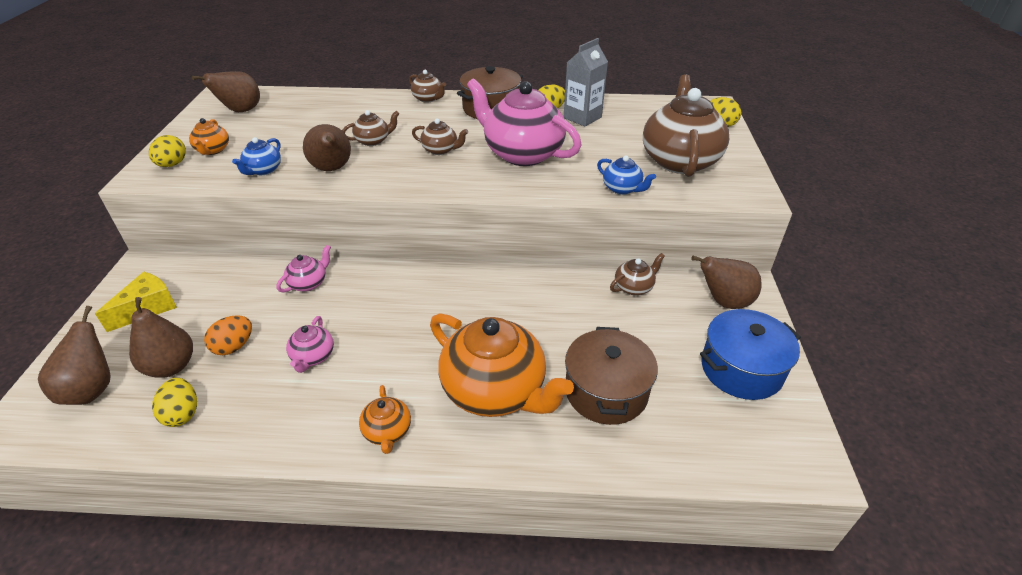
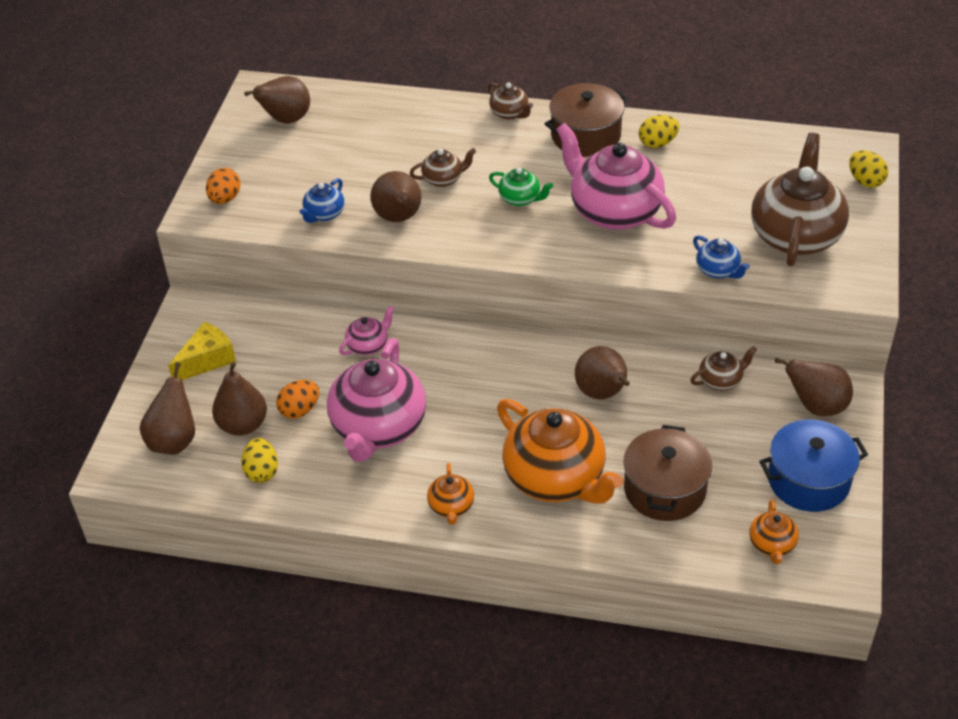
camera: 10 degrees right, 5 degrees up
yellow egg [149,135,186,167] -> orange egg [206,168,241,204]
orange teapot [189,118,229,155] -> orange teapot moved to [749,499,799,564]
pink teapot [286,316,334,373] -> pink teapot [327,338,426,462], size x2.20
brown teapot [412,118,468,155] -> green teapot [489,168,553,206]
grey carton [564,38,608,127] -> none
none -> brown pear [575,346,630,399]

